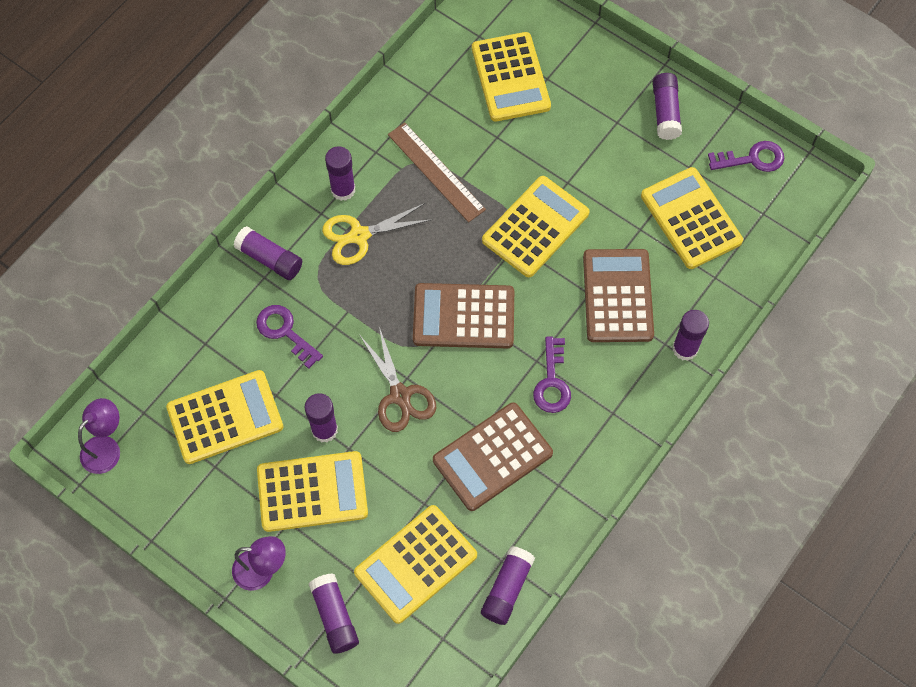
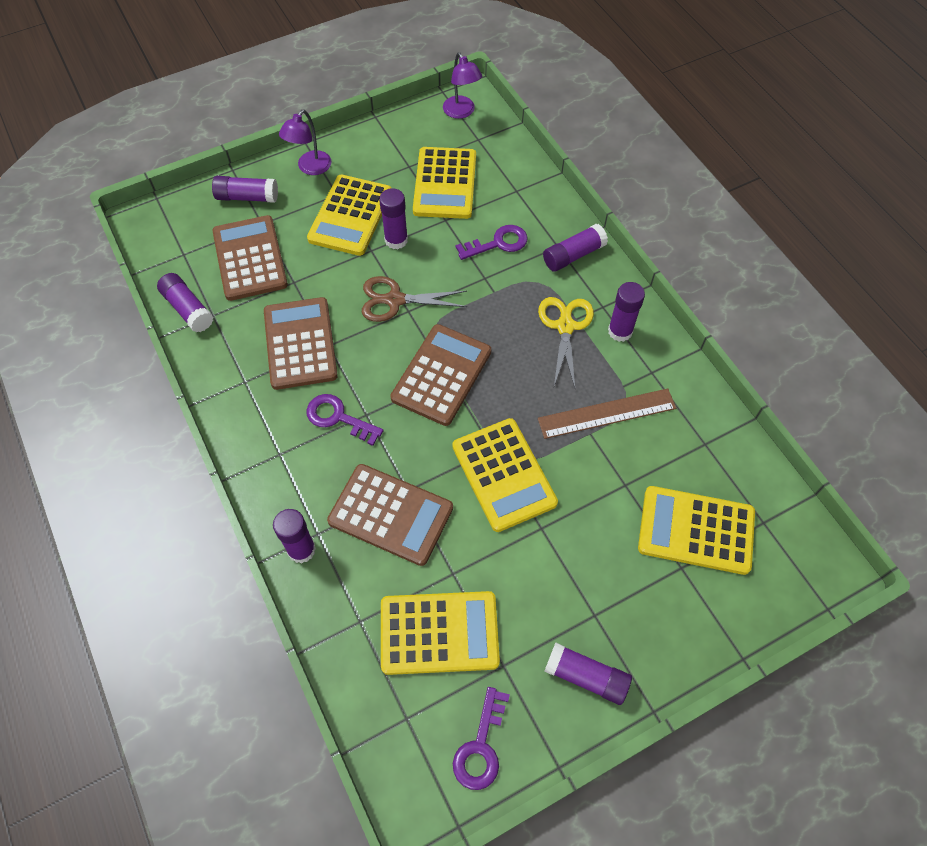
camera: 115 degrees right, 5 degrees down
yellow calculator [354,505,477,624] -> brown calculator [212,215,288,301]

